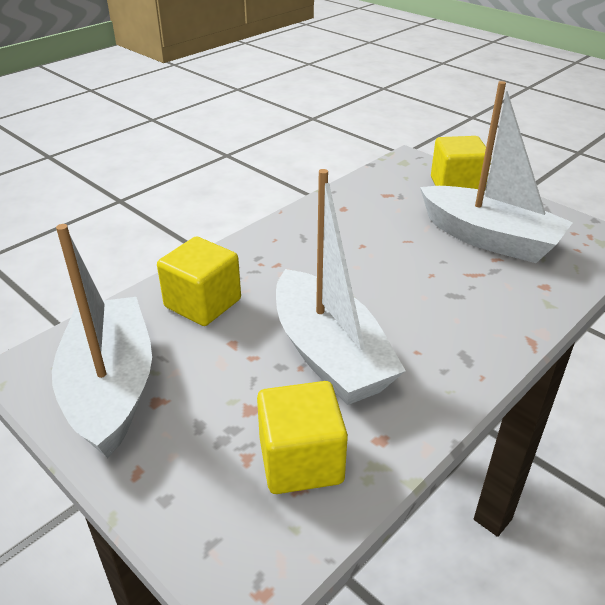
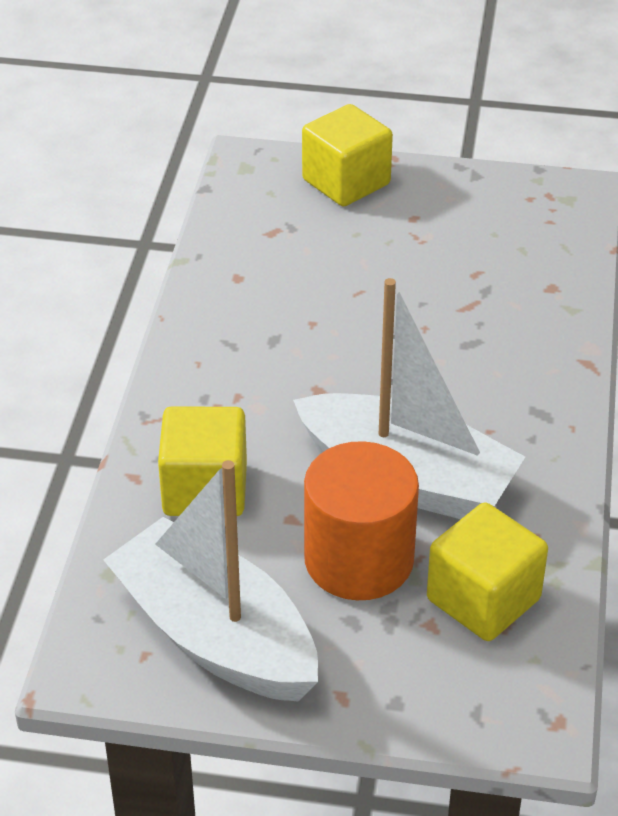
camera: 35 degrees left, 5 degrees up
white boat [420,81,573,263] -> none
none -> orange cylinder [304,441,419,600]

